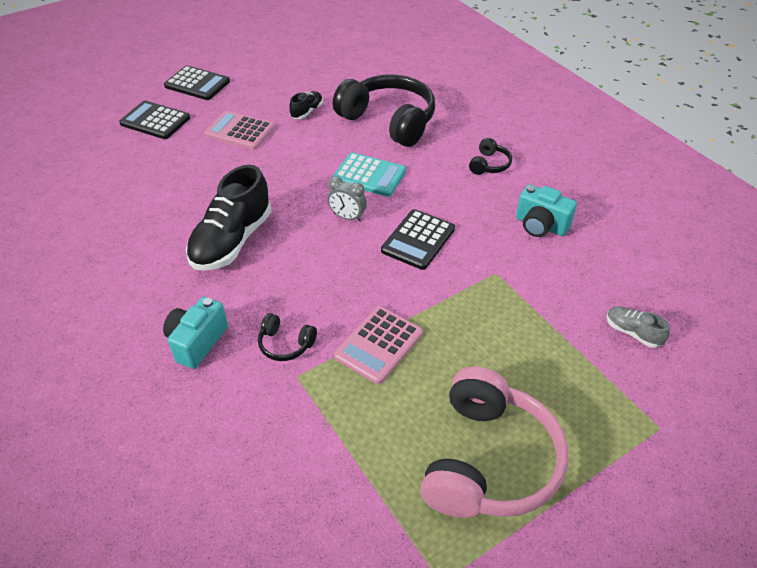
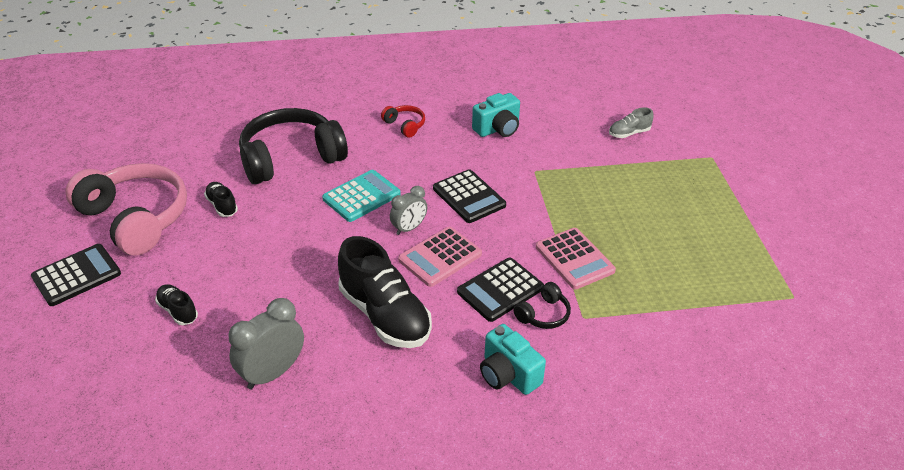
camera: 65 degrees left, 5 degrees down
black calculator [119,101,190,139] -> black calculator moved to [457,258,544,322]
pink calculator [204,111,275,150] -> pink calculator moved to [398,227,482,287]
pink headphones [420,366,568,518] -> pink headphones moved to [65,163,187,256]
black headphones [469,138,512,175] -> red headphones [381,105,425,138]
none -> black shoe [155,284,198,325]
none -> grey clock [228,298,304,389]

